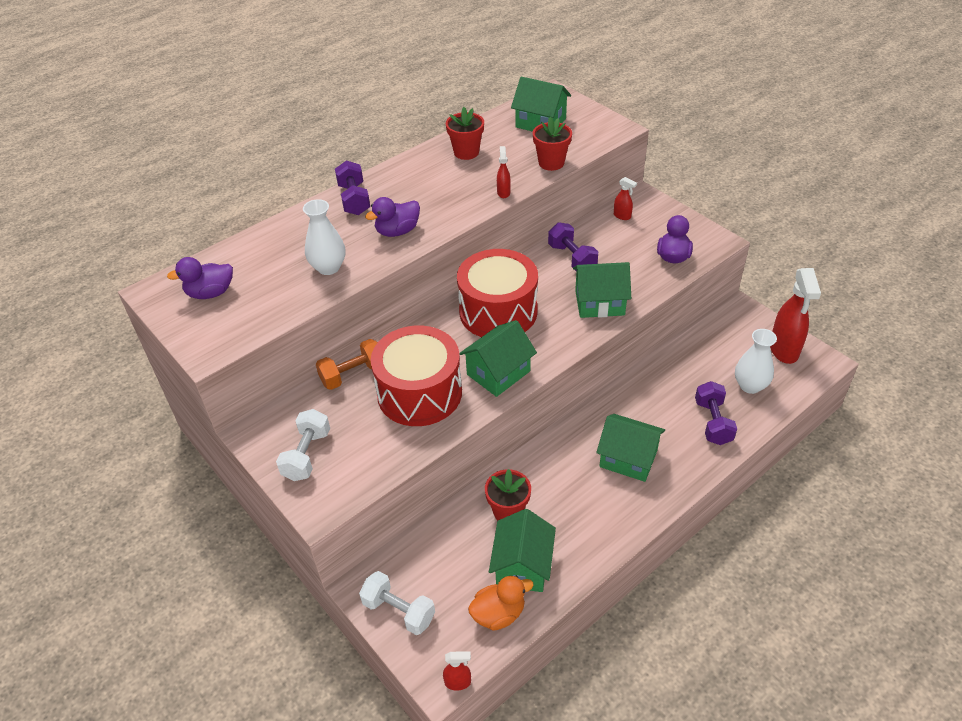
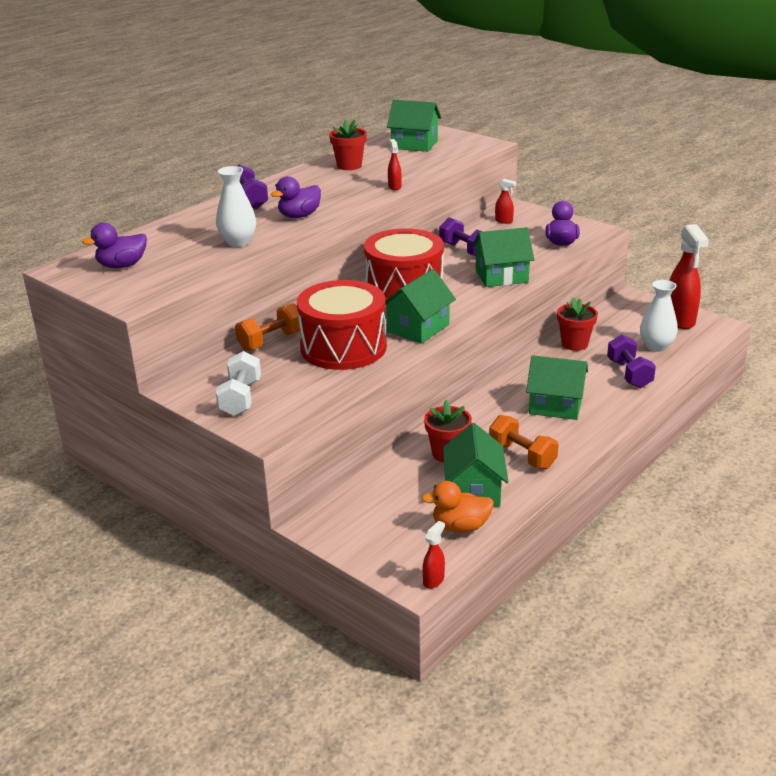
camera: 10 degrees left, 15 degrees down
white dumbbell [359,571,435,635] -> none
red spray bottle [443,651,471,691] -> red spray bottle turned 45 degrees counterclockwise [423,521,445,589]
orange duck [468,576,534,631] -> orange duck turned 150 degrees counterclockwise [421,481,494,533]
red flower pot [533,117,572,171] -> red flower pot moved to [557,297,598,351]
none -> orange dumbbell [489,415,559,469]

